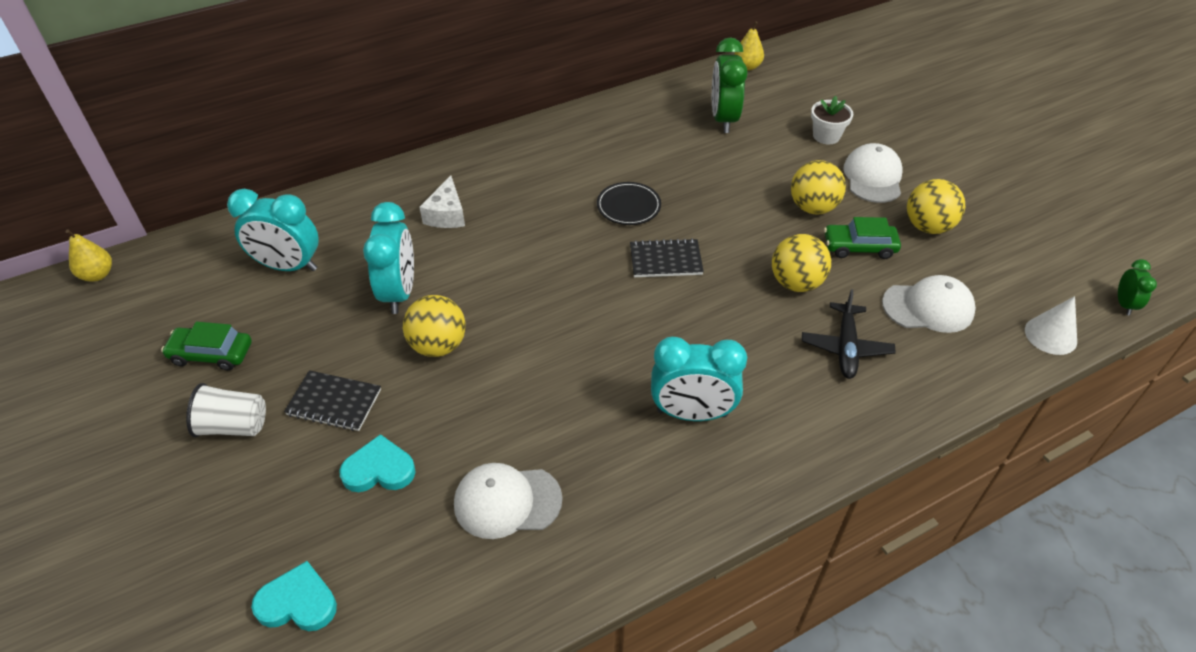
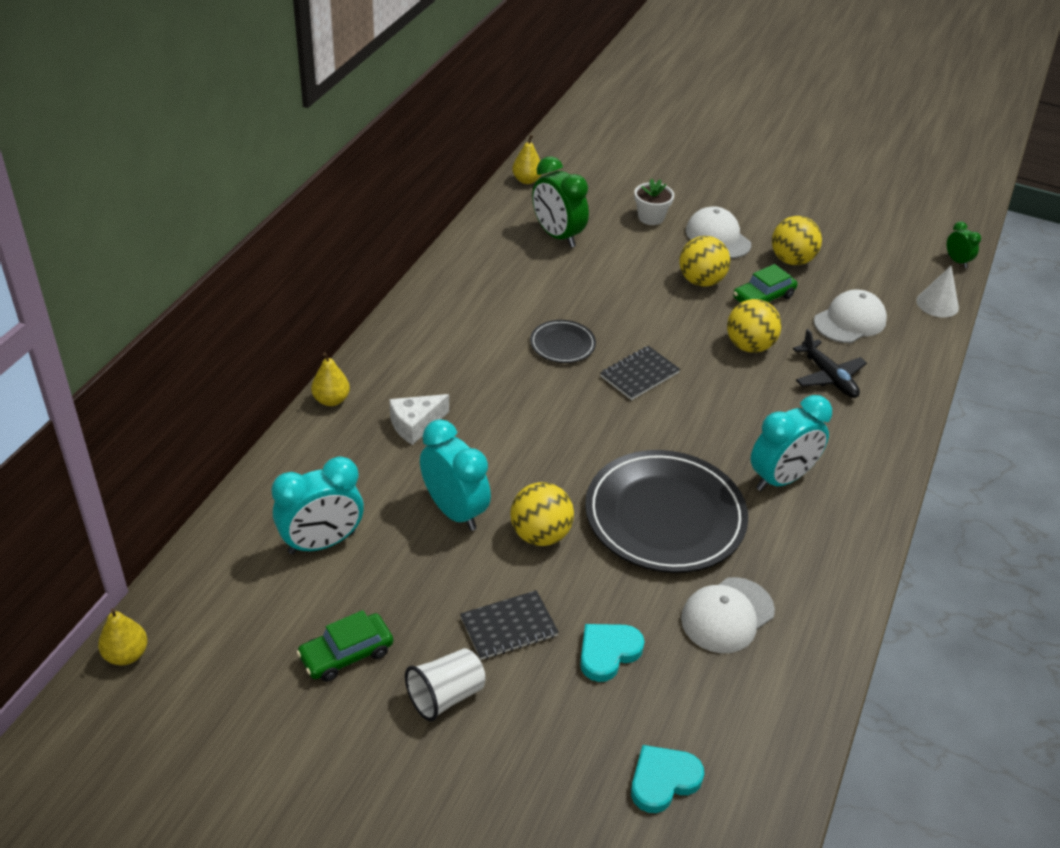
camera: 40 degrees left, 5 degrees down
white cheese [419,175,465,228] -> white cheese turned 90 degrees clockwise [389,394,449,445]
none -> yellow pear [311,353,350,406]
none -> black plate [585,450,748,573]

